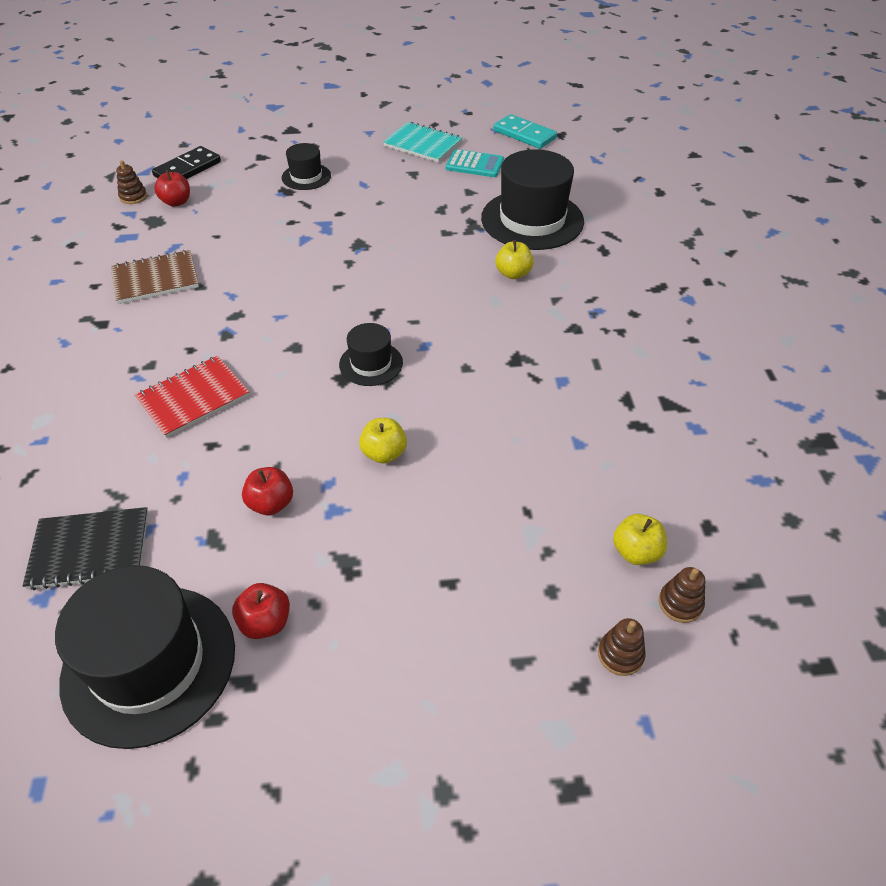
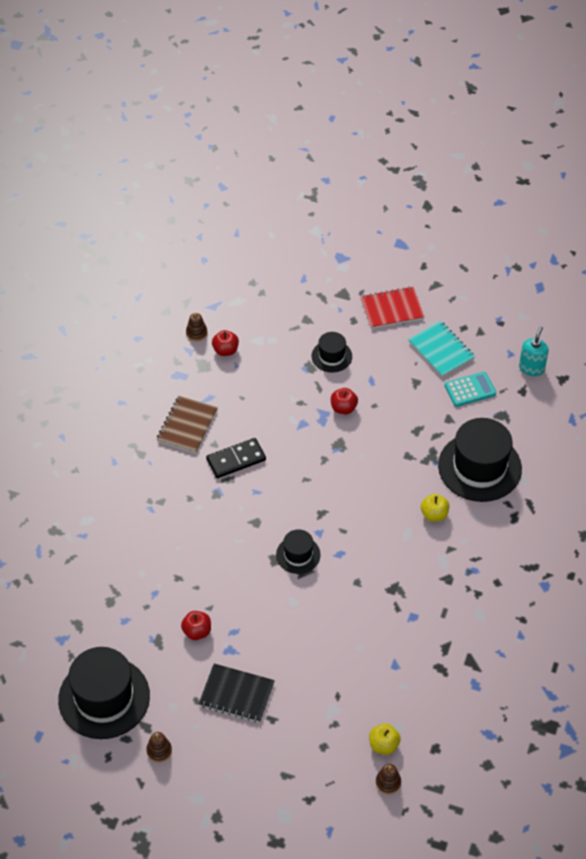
camera: 25 degrees right, 5 degrees up
black notebook [22,507,148,590] -> black notebook moved to [199,664,275,723]
brown notebook [111,250,199,304] -> brown notebook turned 75 degrees counterclockwise [156,396,218,453]
red notebook [135,356,250,438] -> red notebook moved to [361,287,424,329]
black domino [152,146,221,179] -> black domino moved to [206,438,266,478]
red apple [232,583,290,639] -> red apple moved to [331,388,358,414]
yellow apple [359,418,407,464] -> none
turquoise calculator [446,149,504,177] -> turquoise calculator turned 60 degrees counterclockwise [444,372,496,407]
turquoise domino [493,114,557,149] -> turquoise soap dispenser [519,326,549,376]
brown stacking toy [598,618,646,676] -> brown stacking toy moved to [146,732,172,762]

